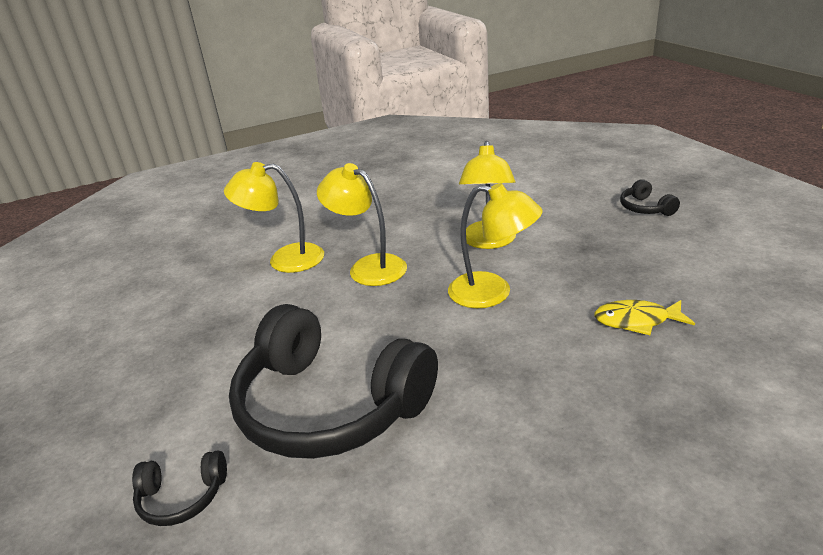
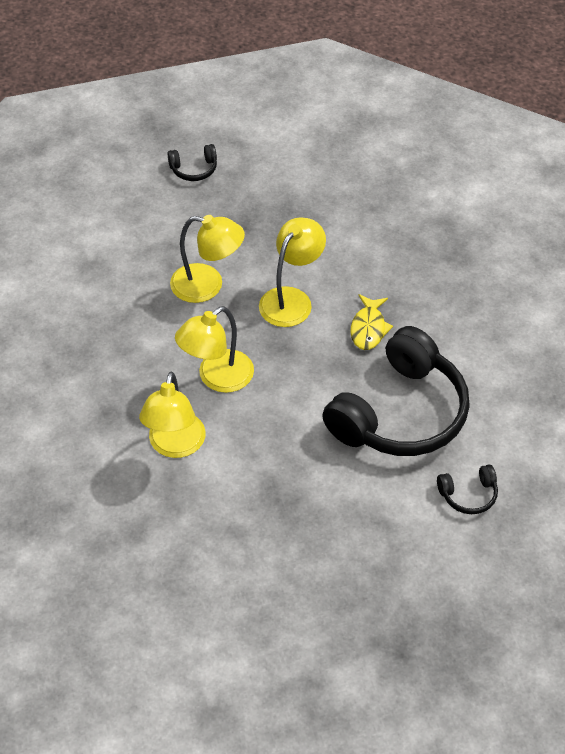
camera: 85 degrees left, 20 degrees up
black headphones [132,450,227,526] -> black headphones turned 75 degrees clockwise [437,464,498,514]
yellow fish [594,300,695,335] -> yellow fish moved to [350,294,393,350]

